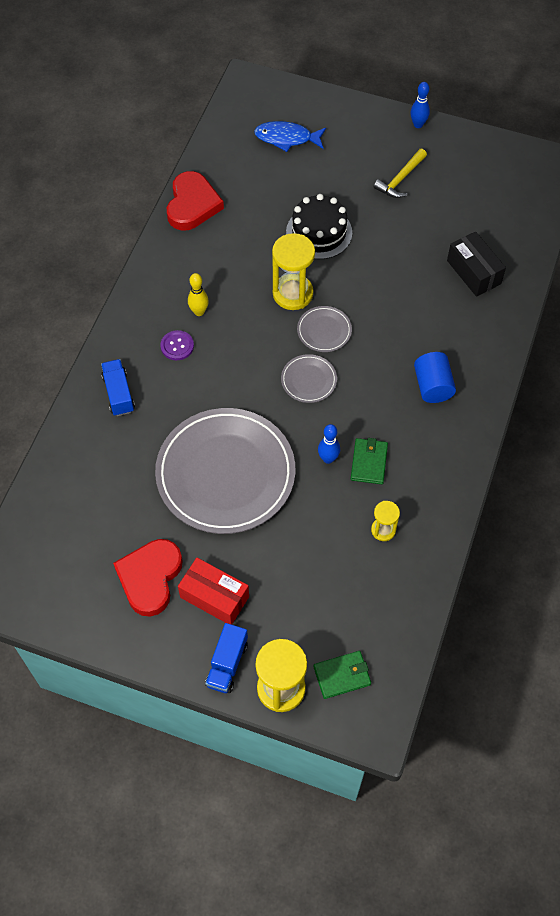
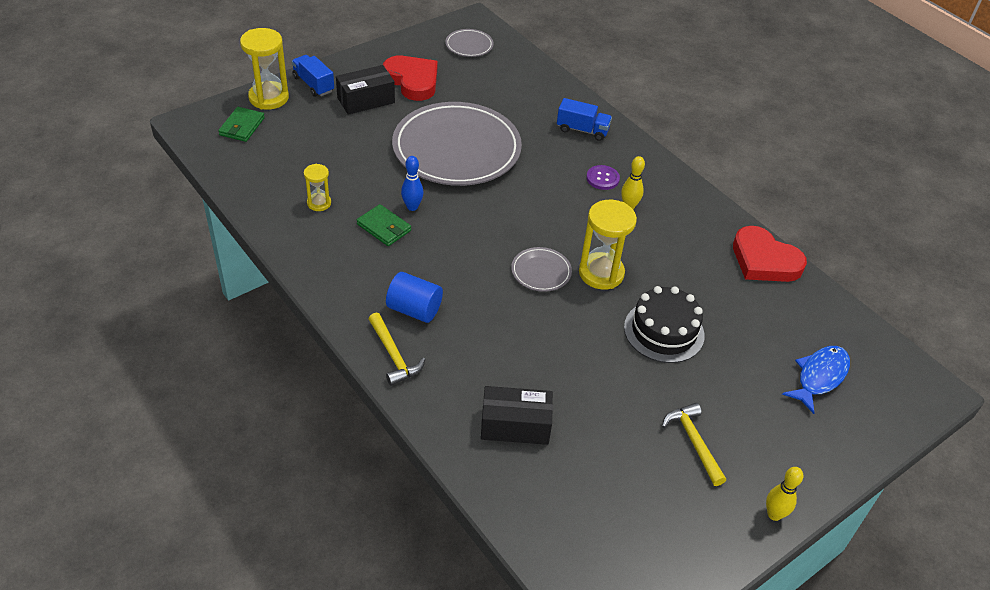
camera: 120 degrees right, 15 degrees down
red box [178,558,249,625] -> black box [336,65,395,115]
grey plate [281,354,337,403] -> grey plate moved to [445,29,494,57]
blue bowling pin [411,82,430,128] -> yellow bowling pin [766,467,803,521]
none -> yellow hammer [369,313,425,386]

